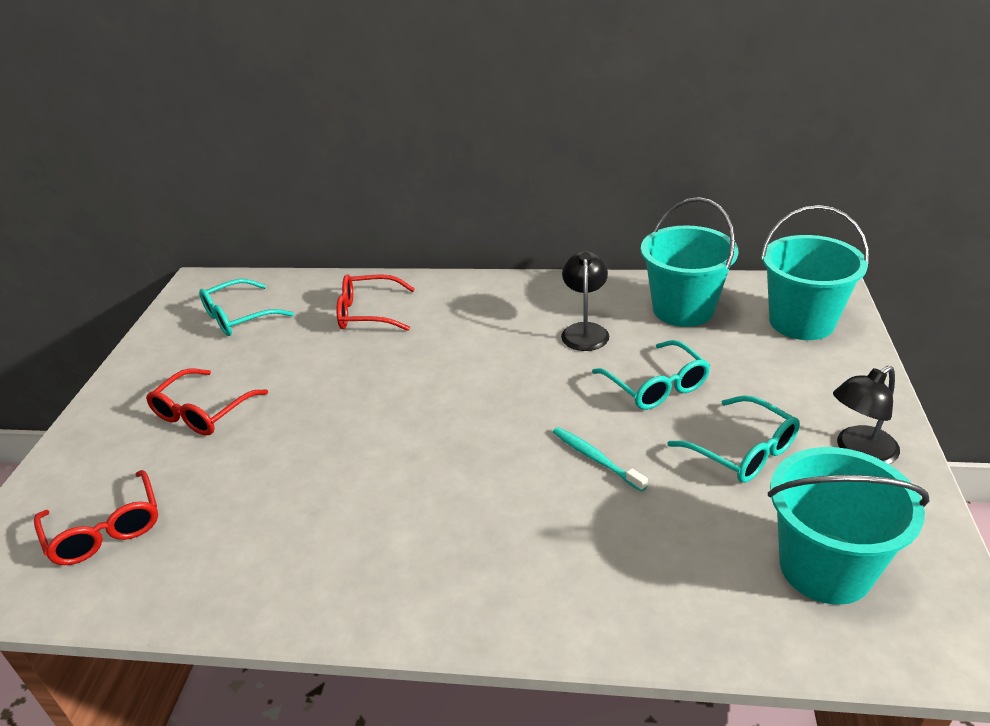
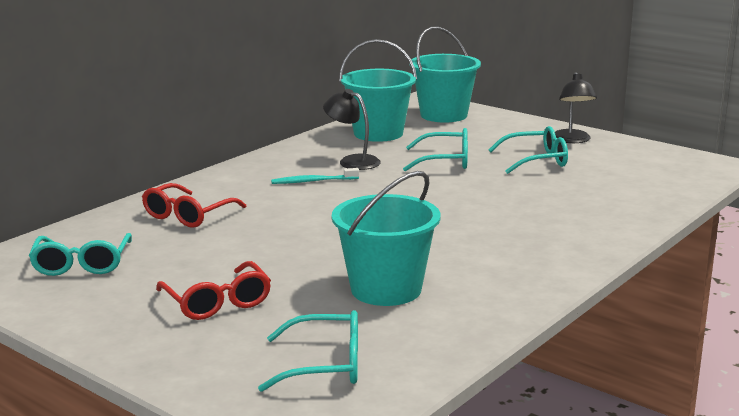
camera: 60 degrees left, 15 degrees down
red glasses [34,470,158,565] -> turquoise glasses [258,310,358,392]
turquoise toothbrush [553,427,648,492] -> turquoise toothbrush moved to [271,168,359,184]
turquoise bucket [768,447,929,605] -> turquoise bucket moved to [332,171,441,306]

